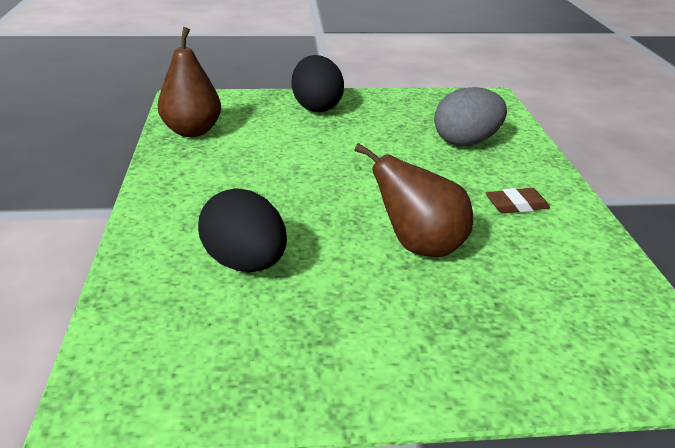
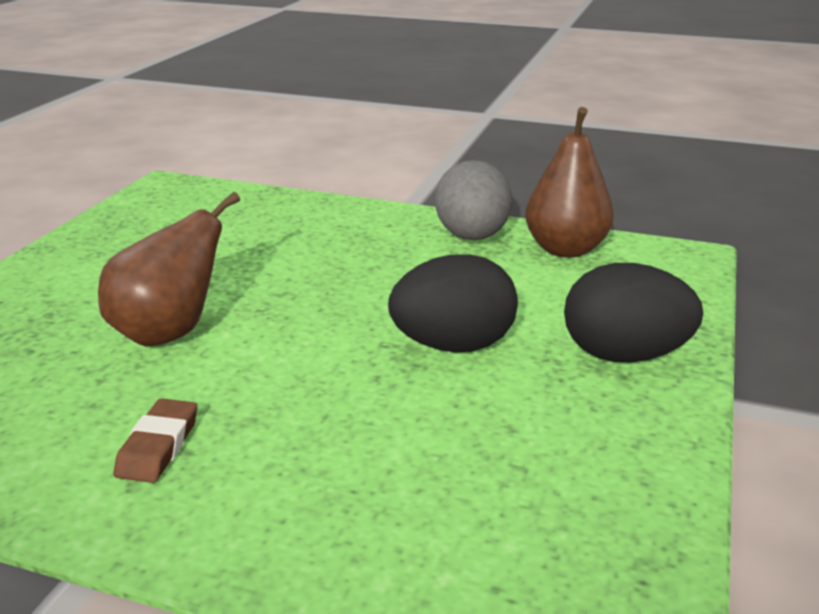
camera: 115 degrees right, 5 degrees down
black egg [198,188,287,272] -> black egg moved to [388,254,518,352]
grey egg [434,87,507,146] -> grey egg moved to [435,160,512,240]

